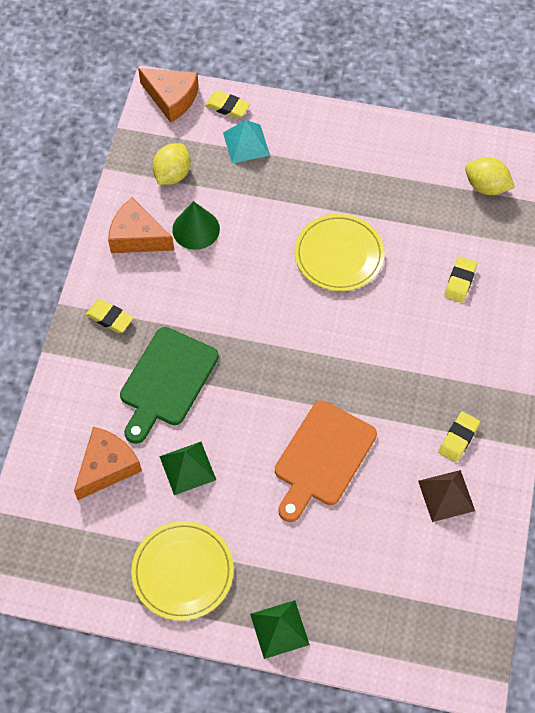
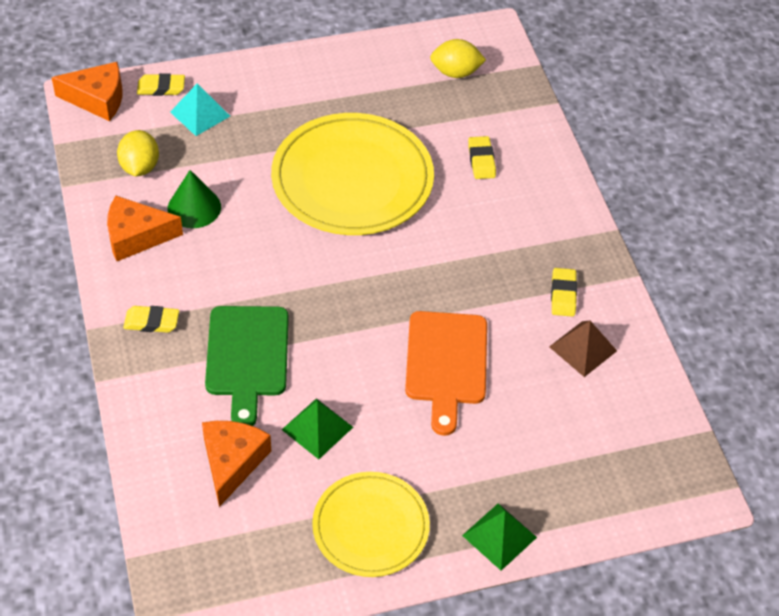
camera: 30 degrees left, 10 degrees down
yellow plate [294,214,385,291] -> yellow plate [271,113,434,235], size x1.66

